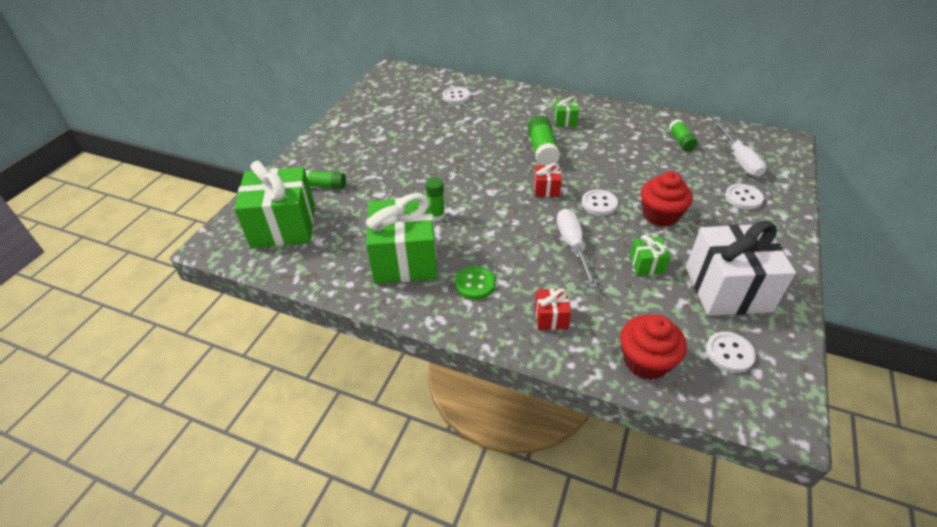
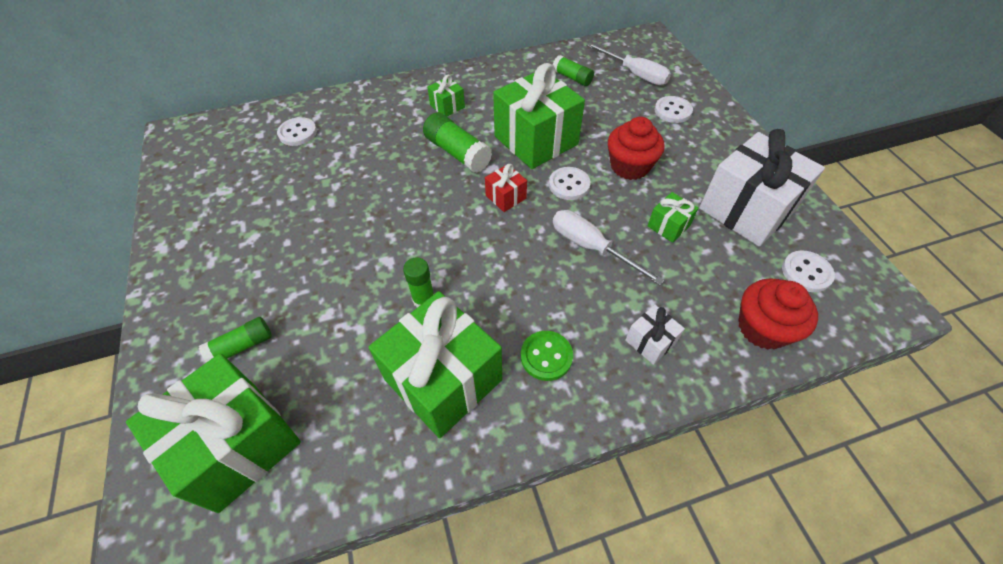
camera: 40 degrees left, 10 degrees up
red gift [535,289,571,330] -> white gift [625,305,685,365]
none -> green gift [493,63,585,169]

